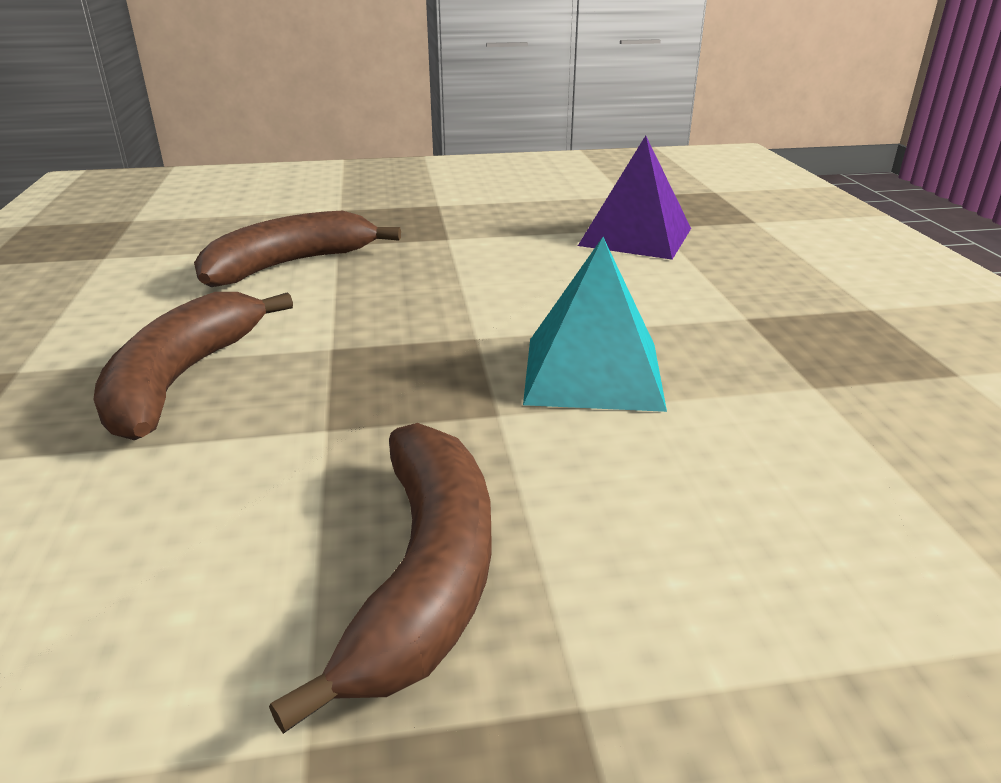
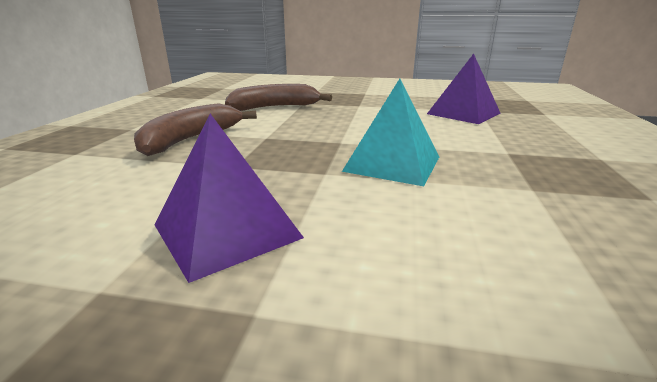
camera: 20 degrees right, 5 degrees down
brown banana [269,423,492,734] -> purple pyramid [154,114,304,283]

